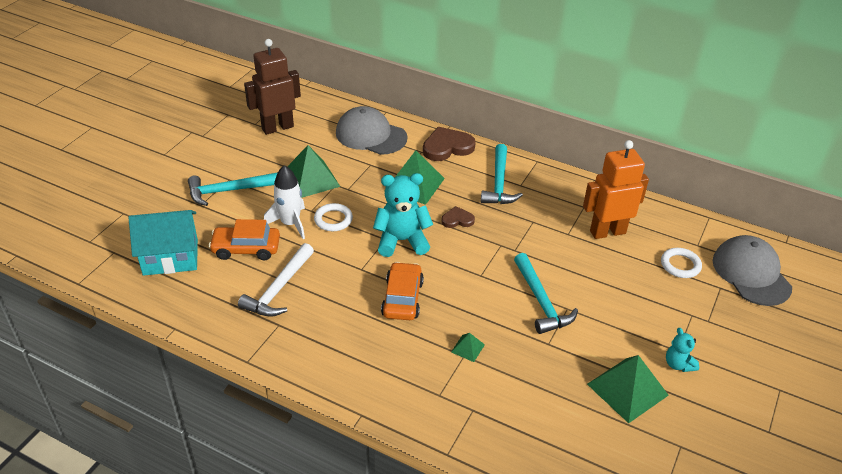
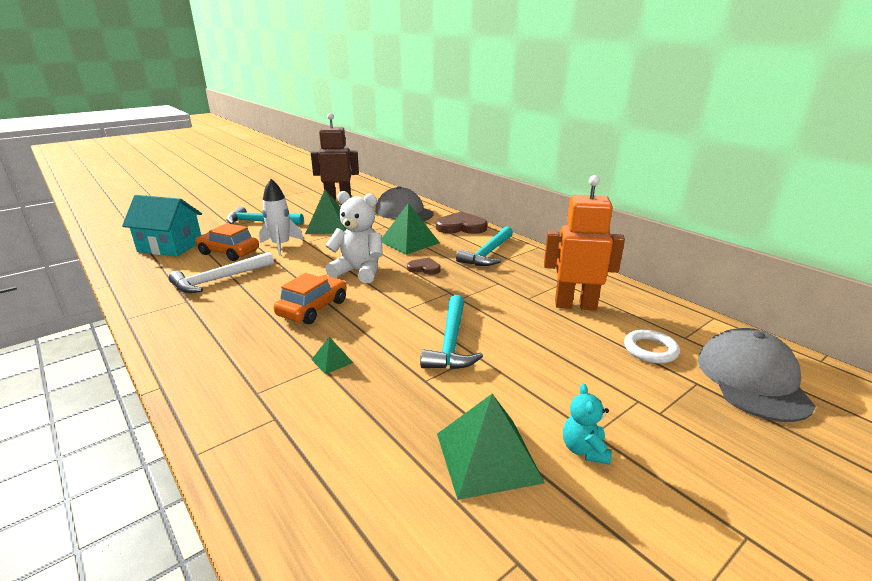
camera: 25 degrees right, 15 degrees down
white ring [314,203,353,231] -> none
turquoise teddy bear [373,173,433,257] -> white teddy bear [325,191,383,283]

